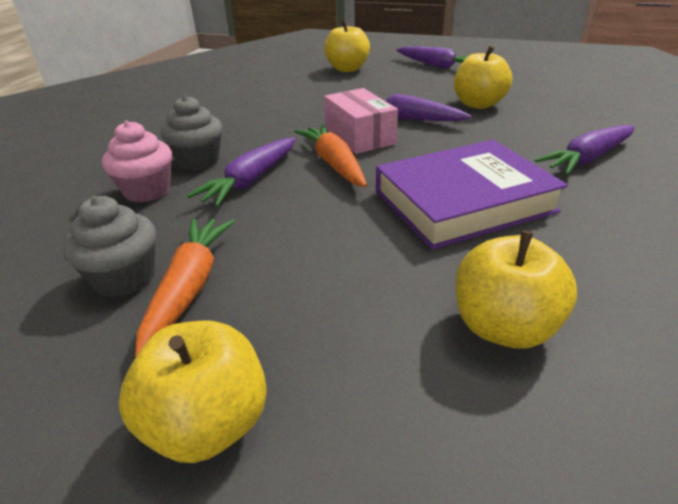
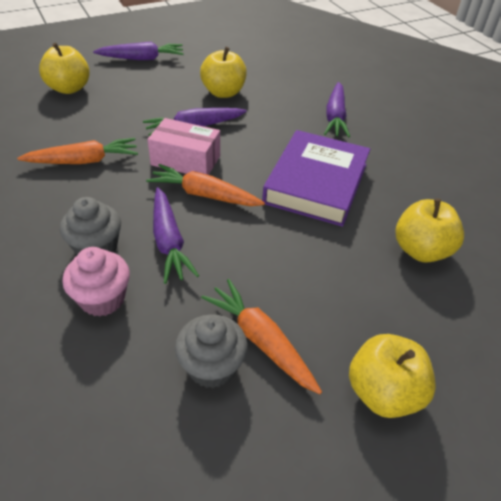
camera: 50 degrees left, 10 degrees up
none -> orange carrot [17,138,138,164]

